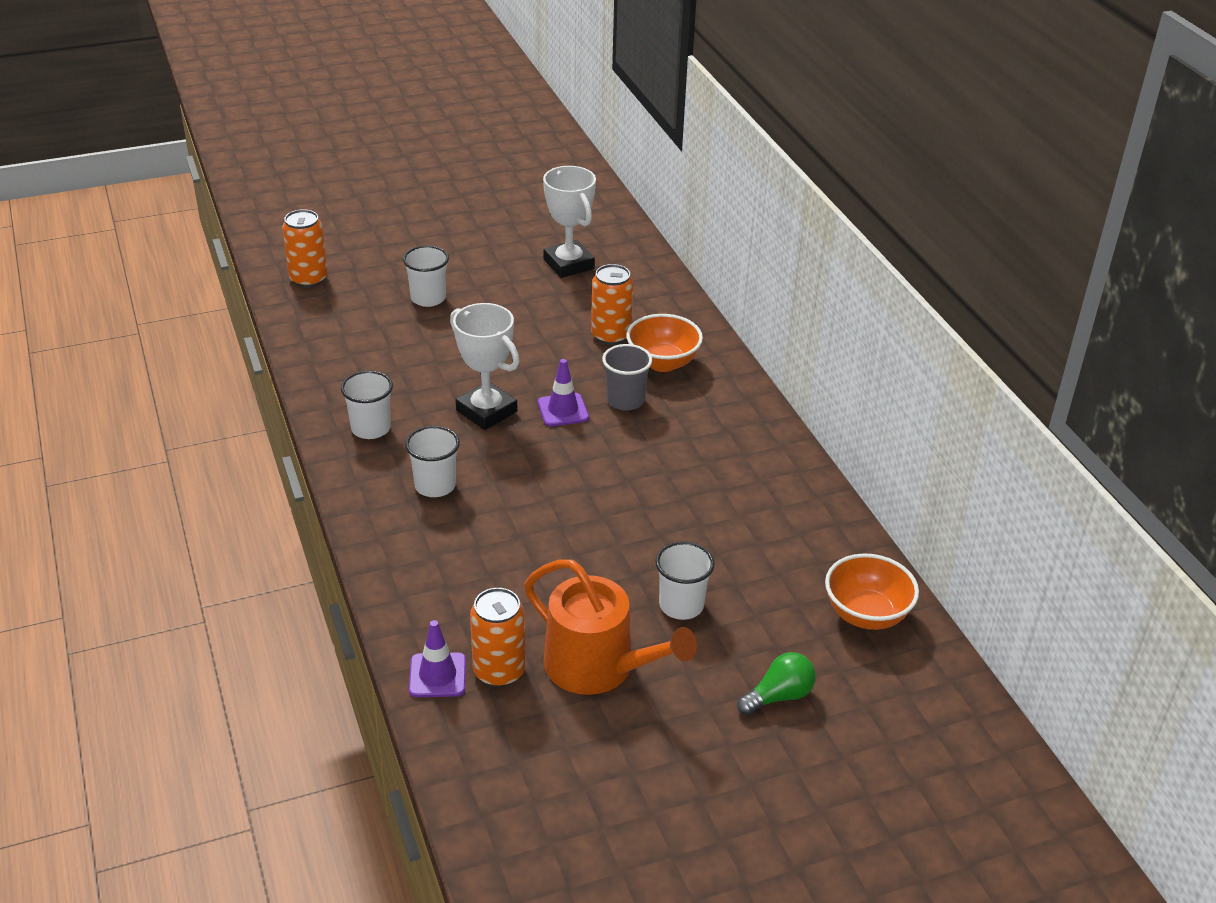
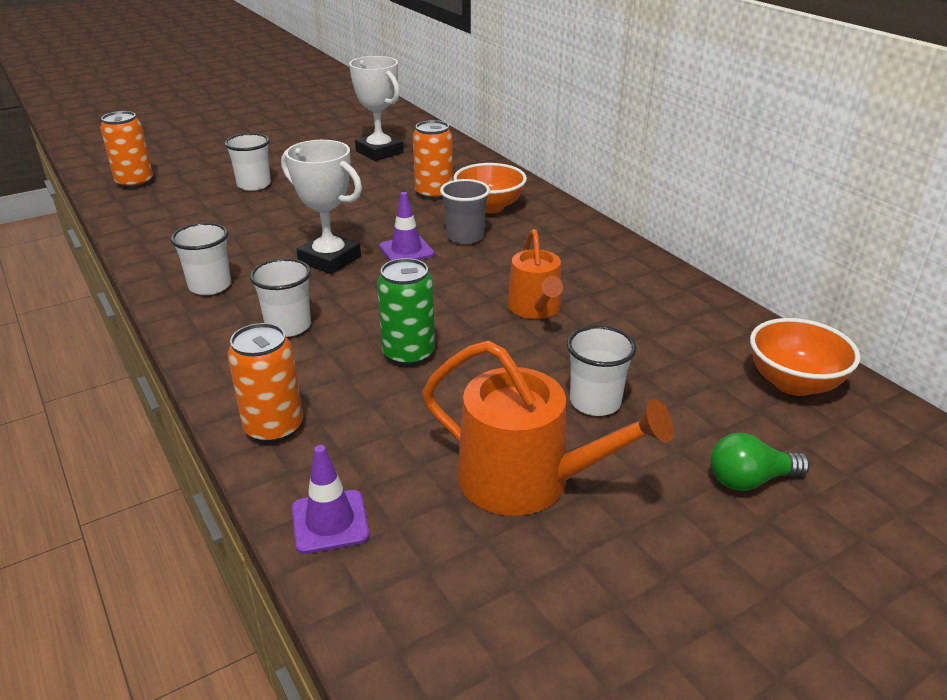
camera: 10 degrees left, 5 degrees down
orange can [470,588,526,687] -> orange can moved to [227,323,303,443]
green light bulb [737,652,816,715] -> green light bulb turned 150 degrees counterclockwise [711,433,810,491]
none -> green can [377,258,435,366]
none -> orange watering can [507,229,563,319]

